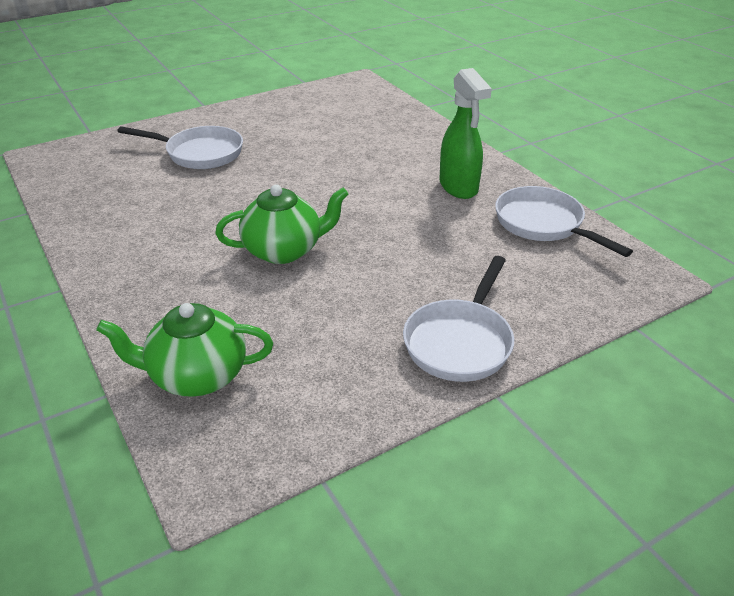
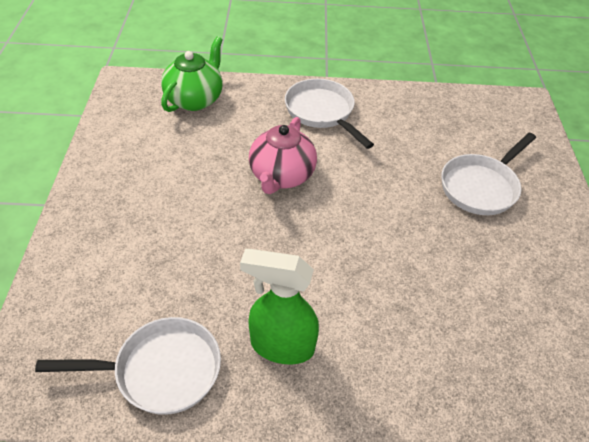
camera: 120 degrees right, 10 degrees up
green teapot [215,185,348,264] -> pink teapot [249,117,317,194]
white pan [403,256,514,382] -> white pan moved to [285,79,374,149]

